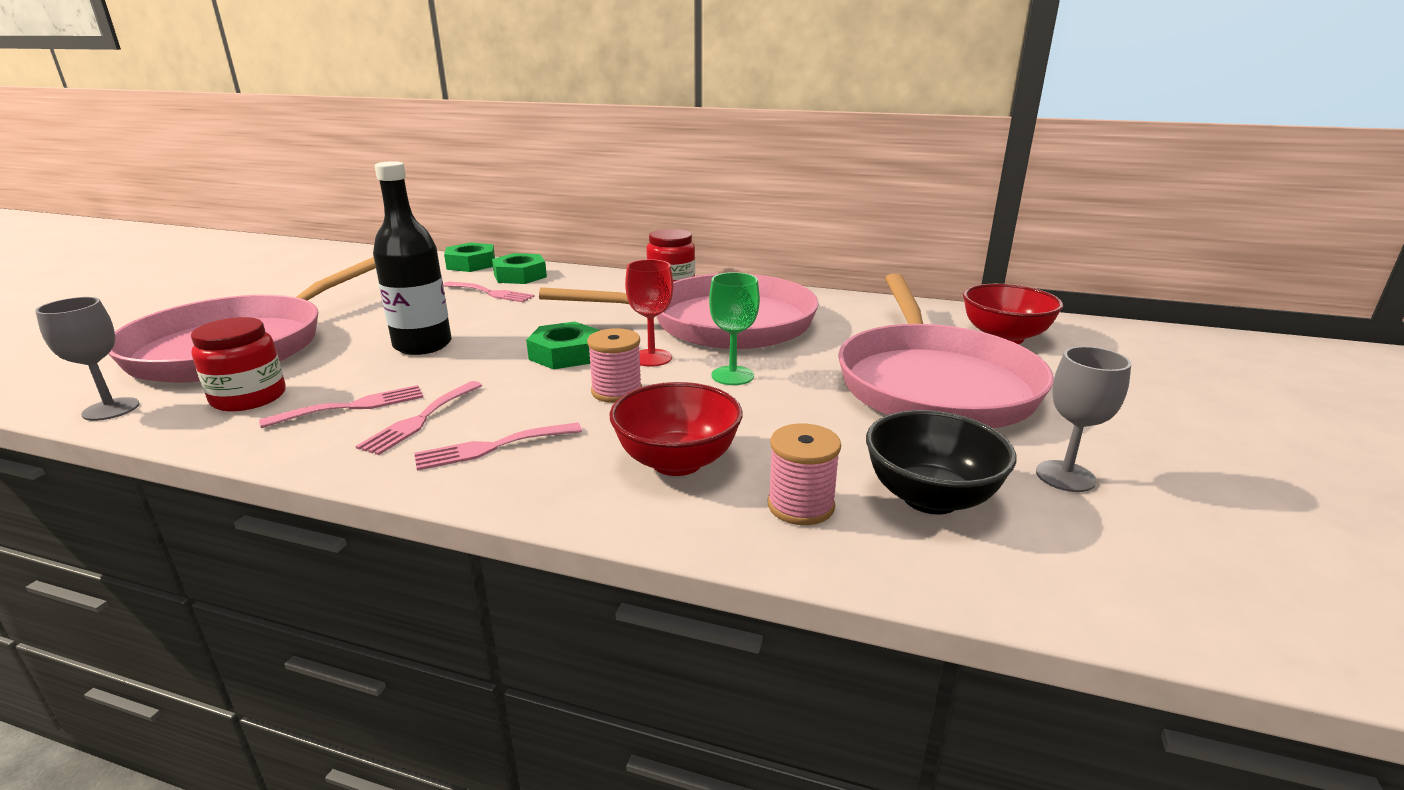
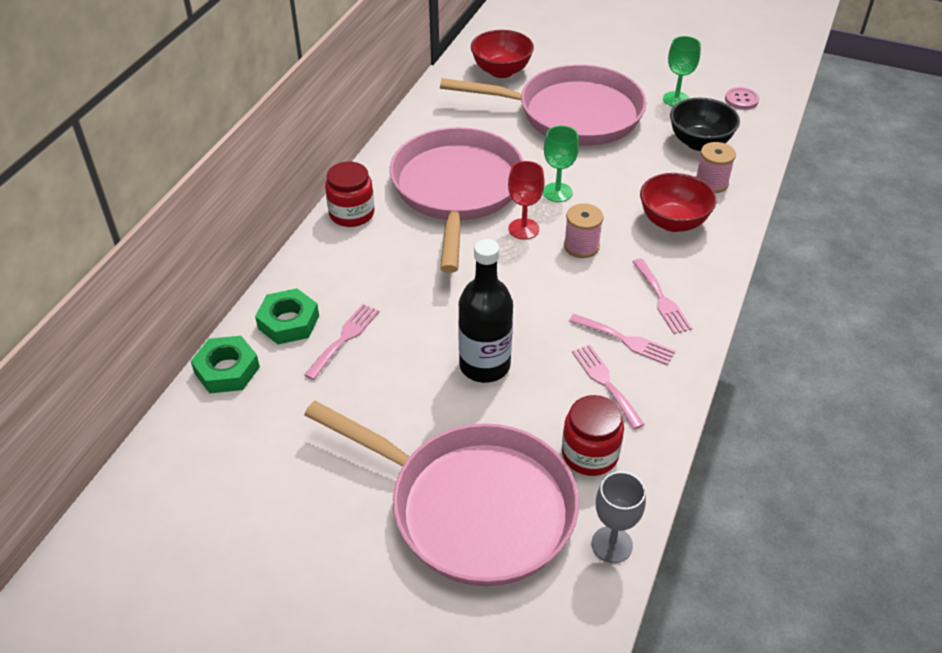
camera: 85 degrees left, 20 degrees up
green nut [526,322,599,369] -> none
grey goblet [1036,346,1131,492] -> green goblet [663,36,701,107]
none -> pink button [725,87,759,110]

